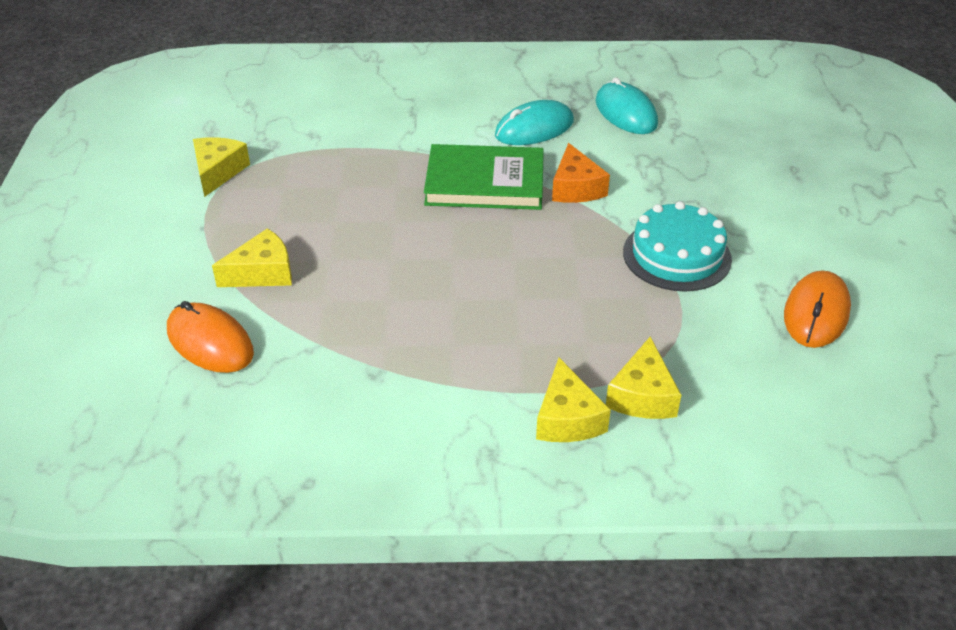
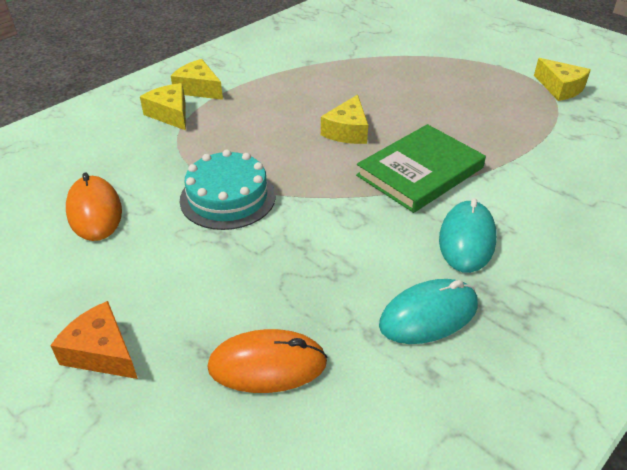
camera: 135 degrees right, 0 degrees up
orange mouse [167,301,254,373] -> orange mouse moved to [207,329,327,393]
yellow cheese [212,228,292,287] -> yellow cheese moved to [321,95,368,144]
orange cheese [552,143,610,203] -> orange cheese moved to [50,301,138,379]
turquoise mouse [595,77,658,134] -> turquoise mouse turned 45 degrees counterclockwise [379,279,478,344]

